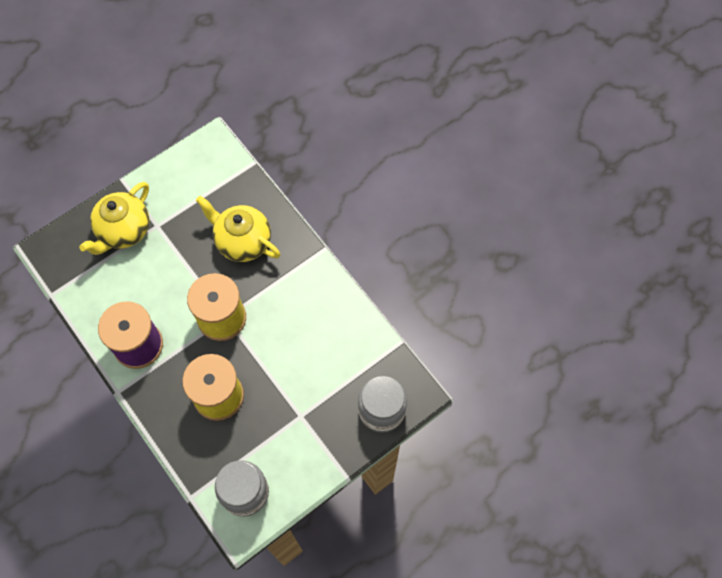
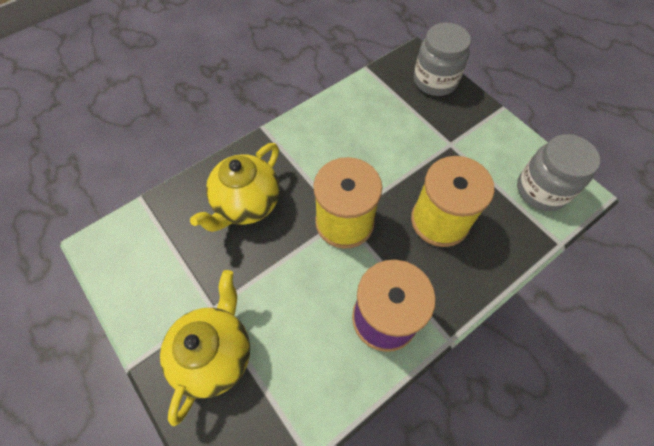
camera: 90 degrees left, 5 degrees down
yellow teapot [79,182,150,255] -> yellow teapot turned 105 degrees counterclockwise [160,270,250,426]

